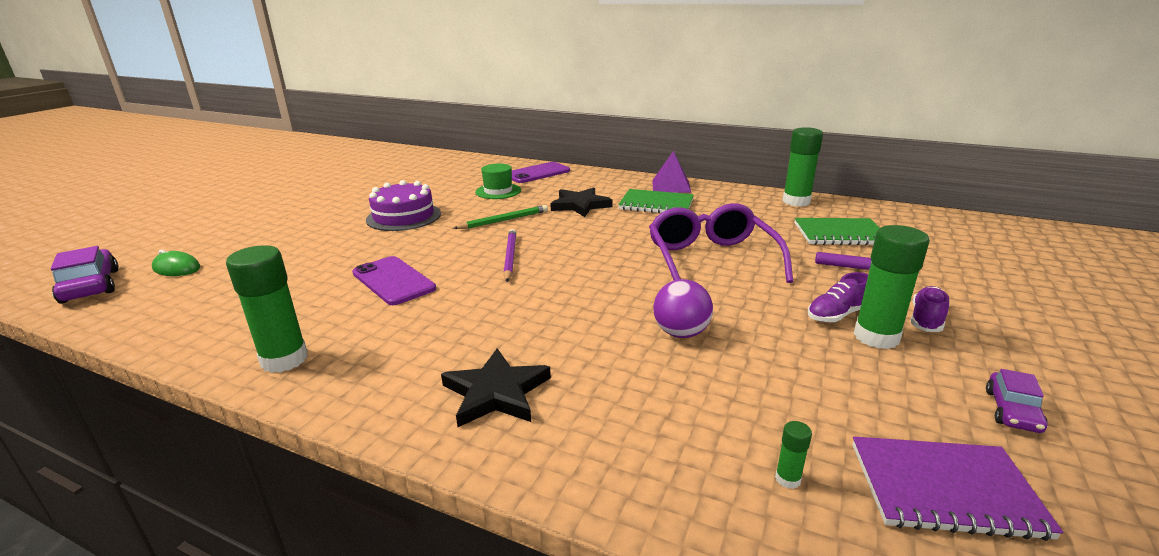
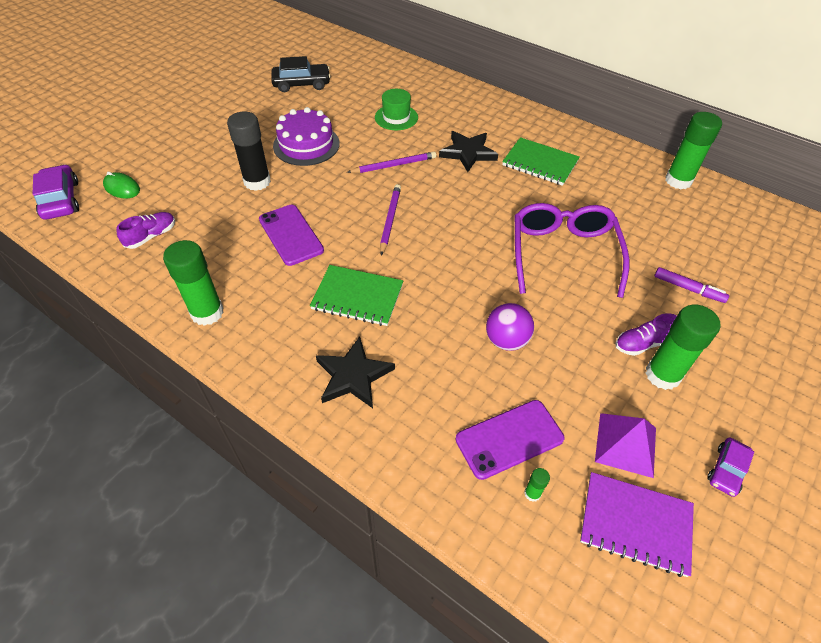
camera: 10 degrees right, 25 degrees up
green pencil [453,205,548,229] -> purple pencil [347,152,436,173]
purple phone [512,162,570,183] -> purple phone moved to [456,400,564,480]
purple pyramid [652,151,691,193] -> purple pyramid moved to [595,413,656,478]
green notebook [795,218,880,245] -> green notebook moved to [310,265,403,326]
purple shoe [911,286,950,332] -> purple shoe moved to [116,212,175,249]
none -> black glue stick [227,111,271,191]
none -> black car [271,56,331,92]

